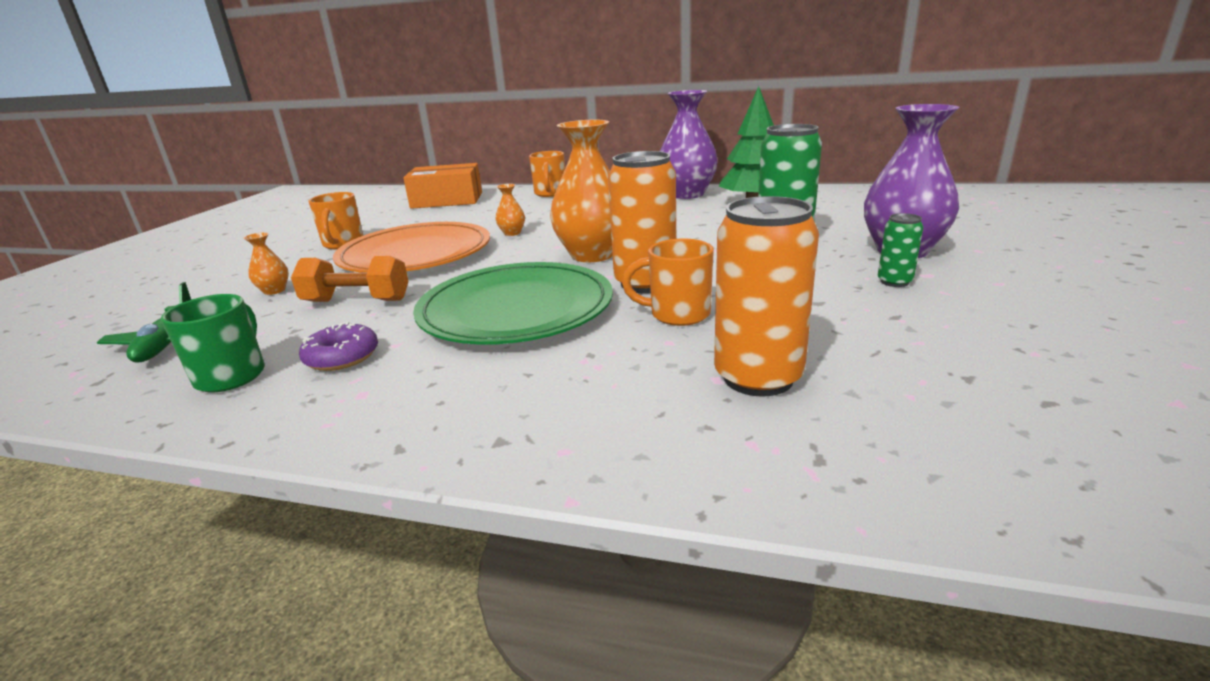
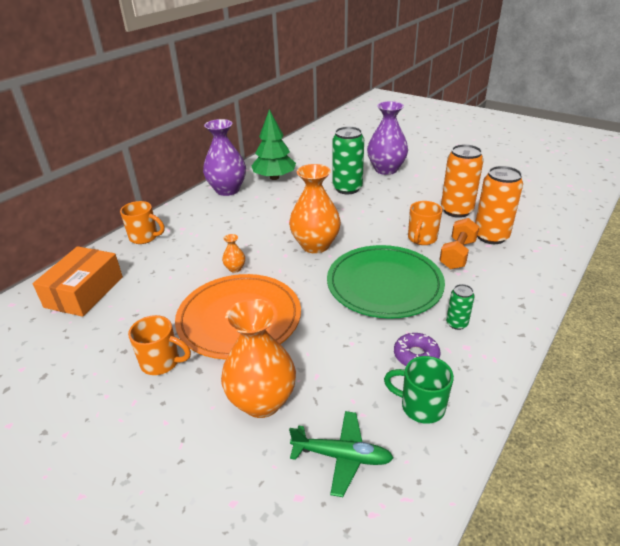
camera: 70 degrees left, 10 degrees up
orange vase [244,232,289,295] -> orange vase [221,299,296,418], size x2.33
orange dumbbell [291,256,409,302] -> orange dumbbell moved to [439,218,479,269]
orange can [608,151,676,293] -> orange can moved to [441,144,484,218]
green can [878,213,923,287] -> green can moved to [446,284,475,330]

